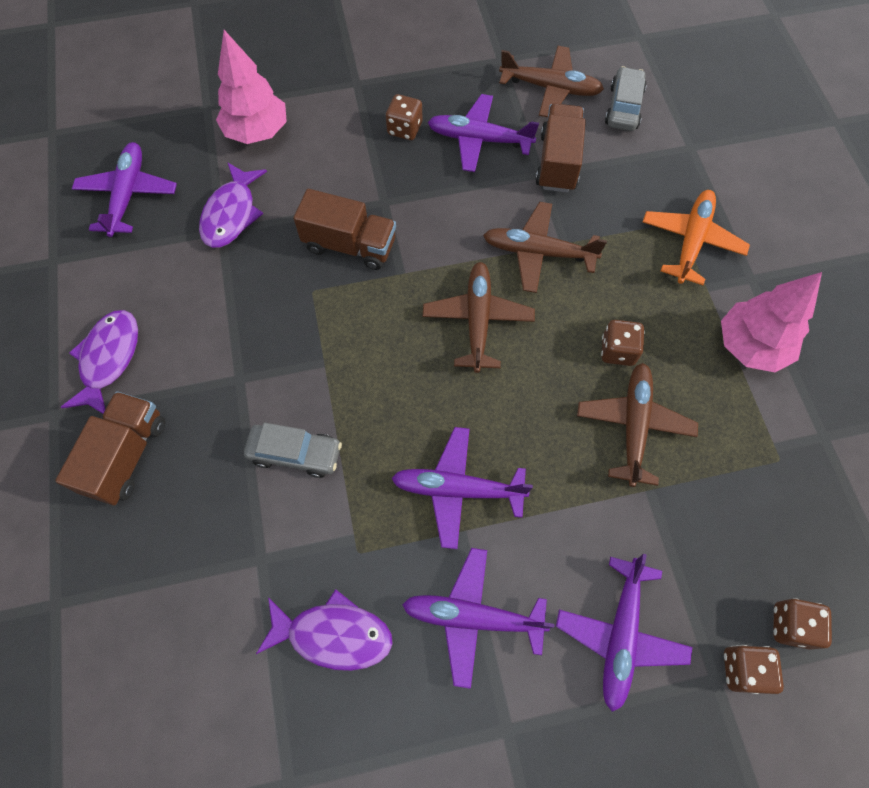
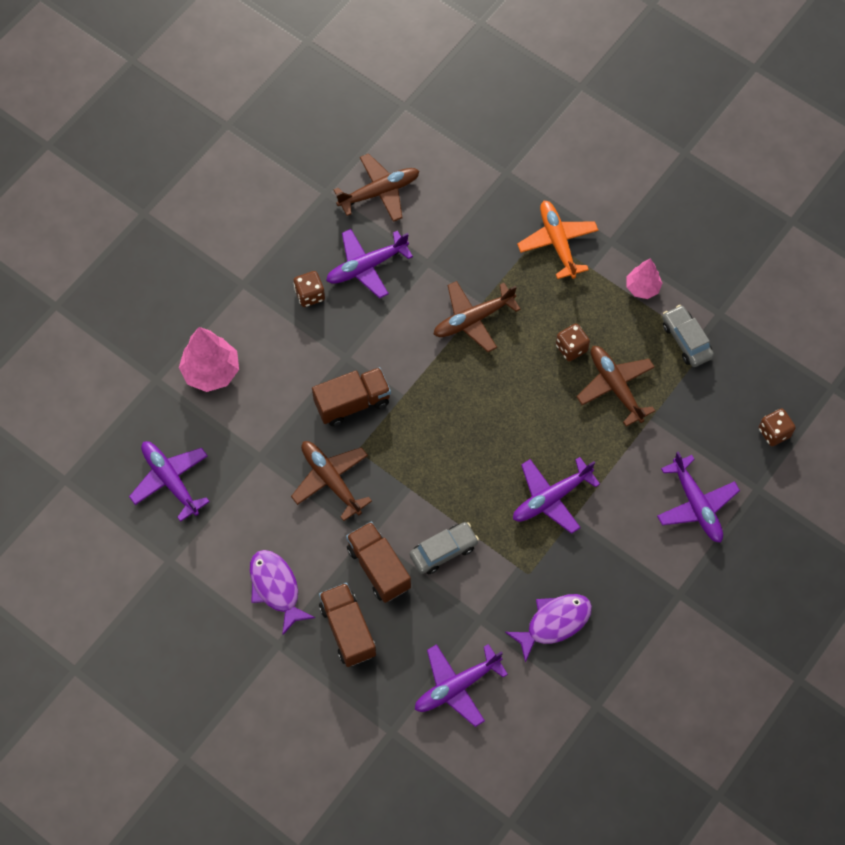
camera: 40 degrees left, 0 degrees up
purple fish [199,162,267,248] -> none
purple plane [402,548,555,689] -> purple plane moved to [415,644,508,727]
brown plane [423,262,535,373] -> brown plane moved to [291,441,372,521]
brown truck [535,104,586,192] -> brown truck moved to [346,521,411,603]
grey car [605,66,647,131] -> grey car moved to [663,305,714,367]
pink tree [721,272,822,372] -> pink tree [627,259,663,299], size x0.62
brown dice [724,645,784,694] -> none

